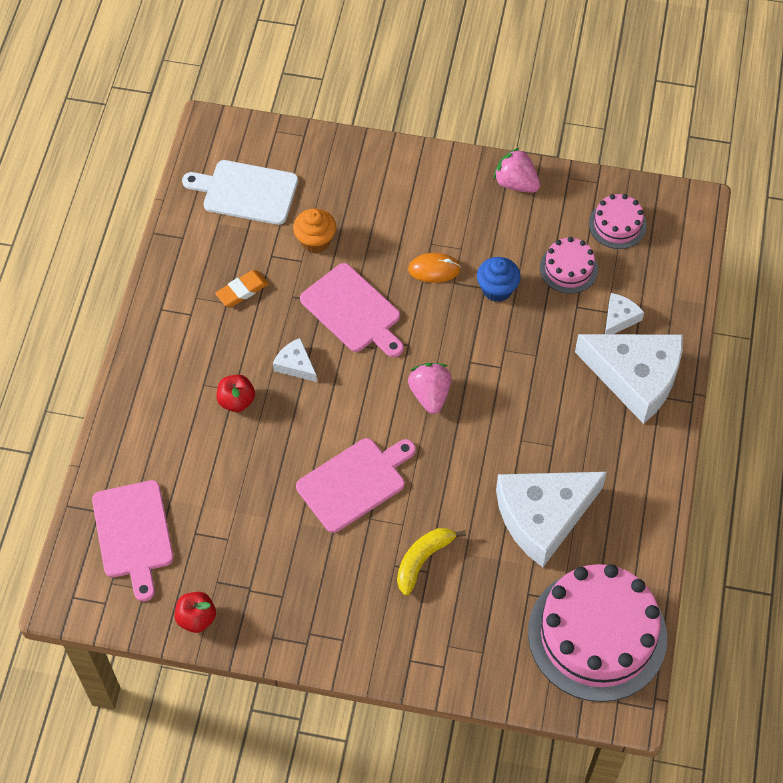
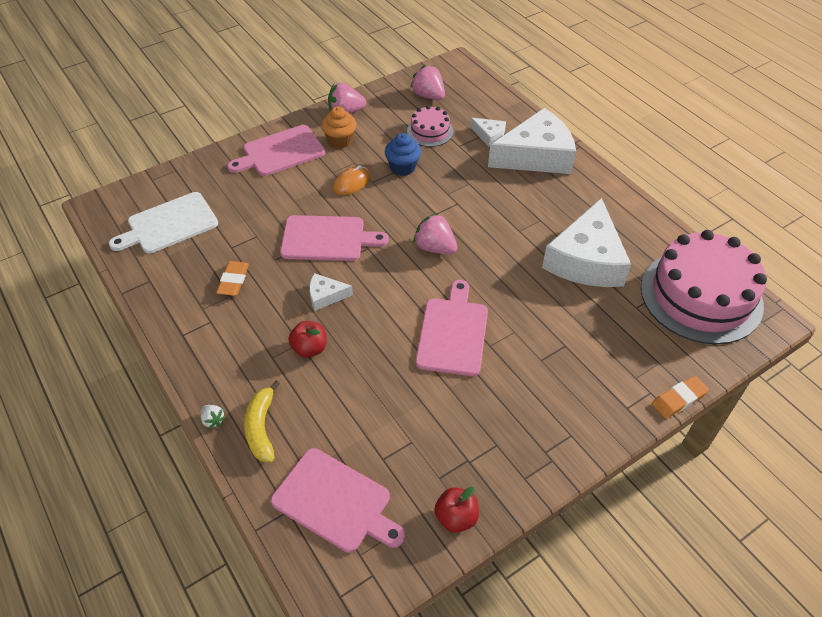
camera: 45 degrees left, 10 degrees down
orange cupcake [293,208,336,253] -> orange cupcake moved to [321,107,357,149]
yellow banana [397,528,466,596] -> yellow banana moved to [244,380,280,462]
pink cake [589,194,647,249] -> pink strawberry [410,65,445,100]
white cheese [605,293,644,334] -> white cheese turned 135 degrees clockwise [471,118,506,147]
none -> white strawberry [201,405,225,429]
none -> pink cutting board [227,125,325,176]
none -> orange eraser [652,376,709,419]

